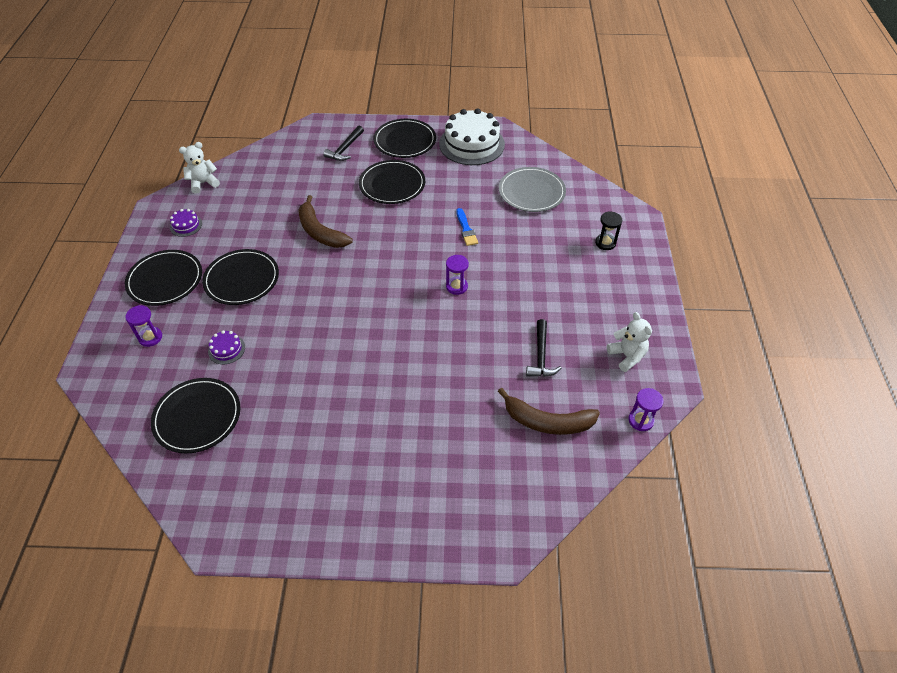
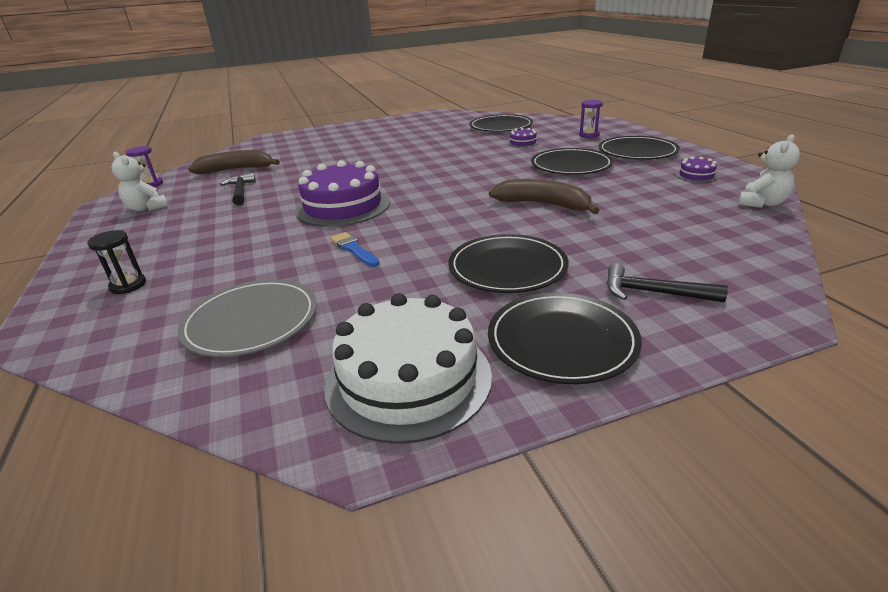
camera: 160 degrees right, 20 degrees down
black hammer [323,126,364,161] -> black hammer turned 75 degrees counterclockwise [607,263,728,302]
purple hourglass [446,255,469,295] -> purple cake [295,160,390,227]

